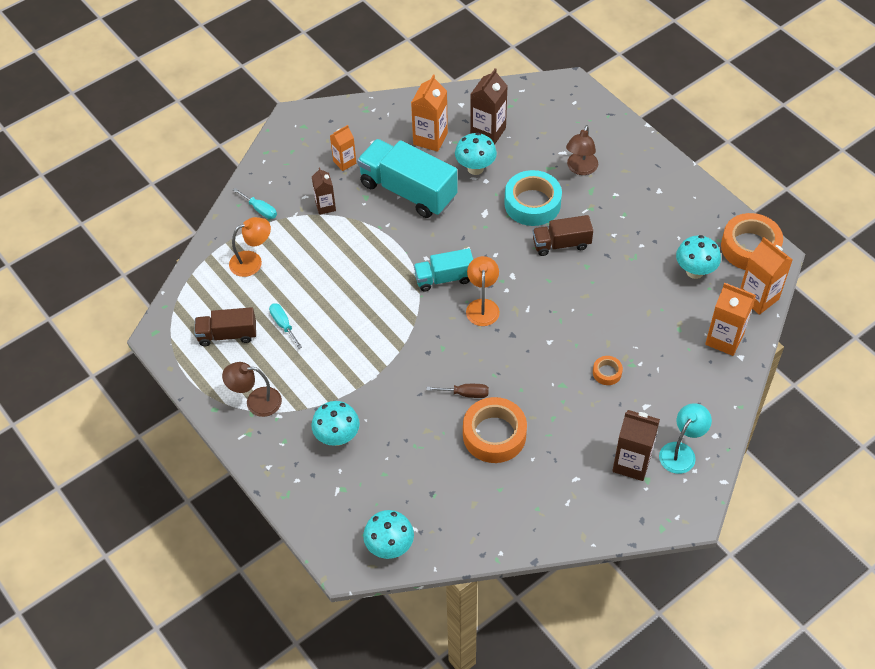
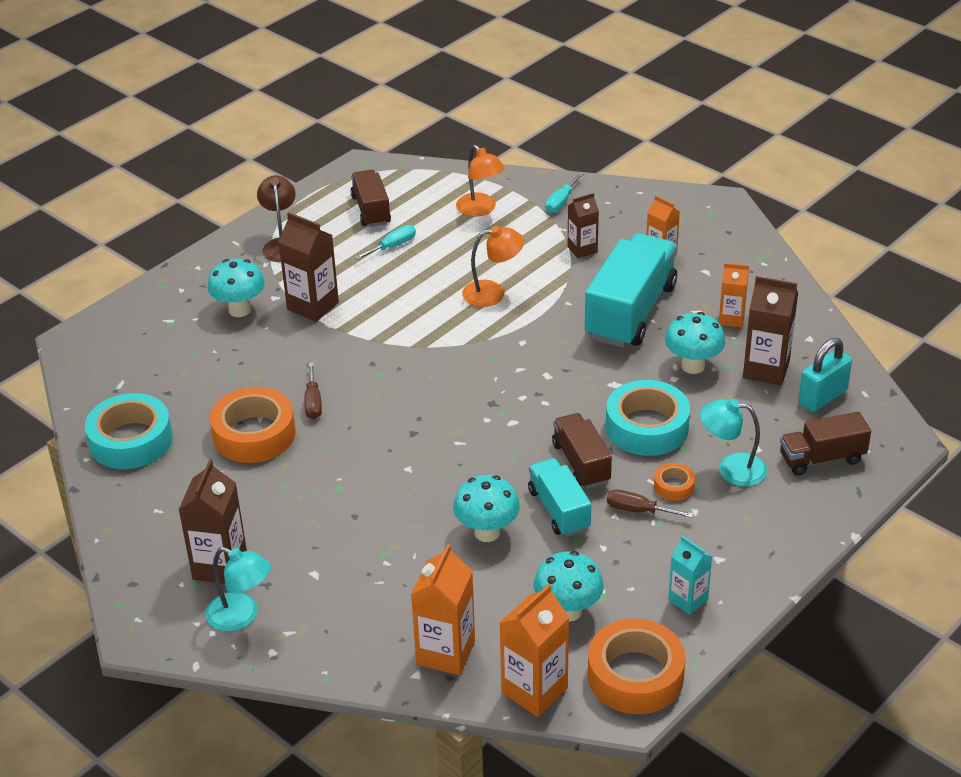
camera: 80 degrees right, 15 degrees down
turquoise mushroom [363,510,414,559] -> turquoise mushroom moved to [453,475,520,542]
orange carton [411,75,448,152] -> orange carton [719,263,749,327], size x0.62
turquoise truck [414,248,473,291] -> turquoise truck moved to [528,458,591,537]
orange lamp [466,256,500,326] -> orange lamp moved to [462,226,524,307]
brown lamp [566,125,598,175] -> turquoise lamp [700,399,767,486]
orange tape [593,356,623,385] -> orange tape moved to [654,463,695,501]
none -> turquoise tape [85,393,173,469]
none -> brown carton [278,212,339,322]
none -> brown screwdriver [607,490,693,518]
none -> turquoise carton [668,536,712,615]
none -> brown truck [780,412,871,475]
none -> turquoise padlock [798,338,852,412]

